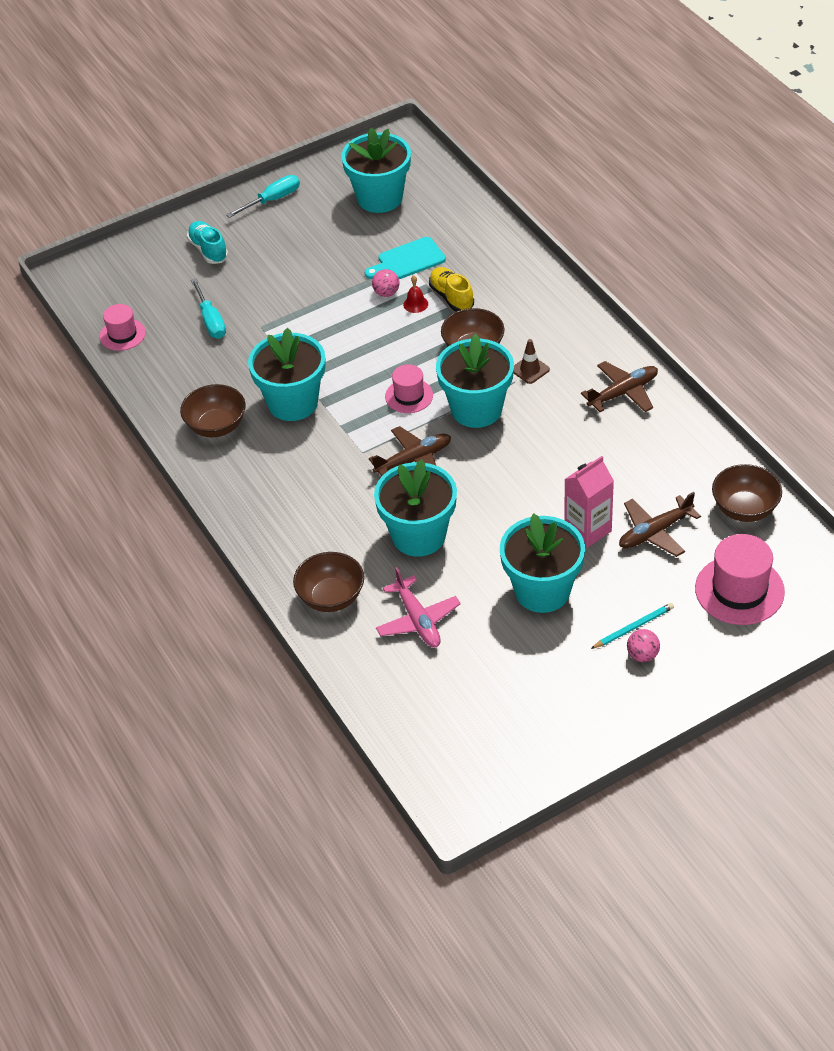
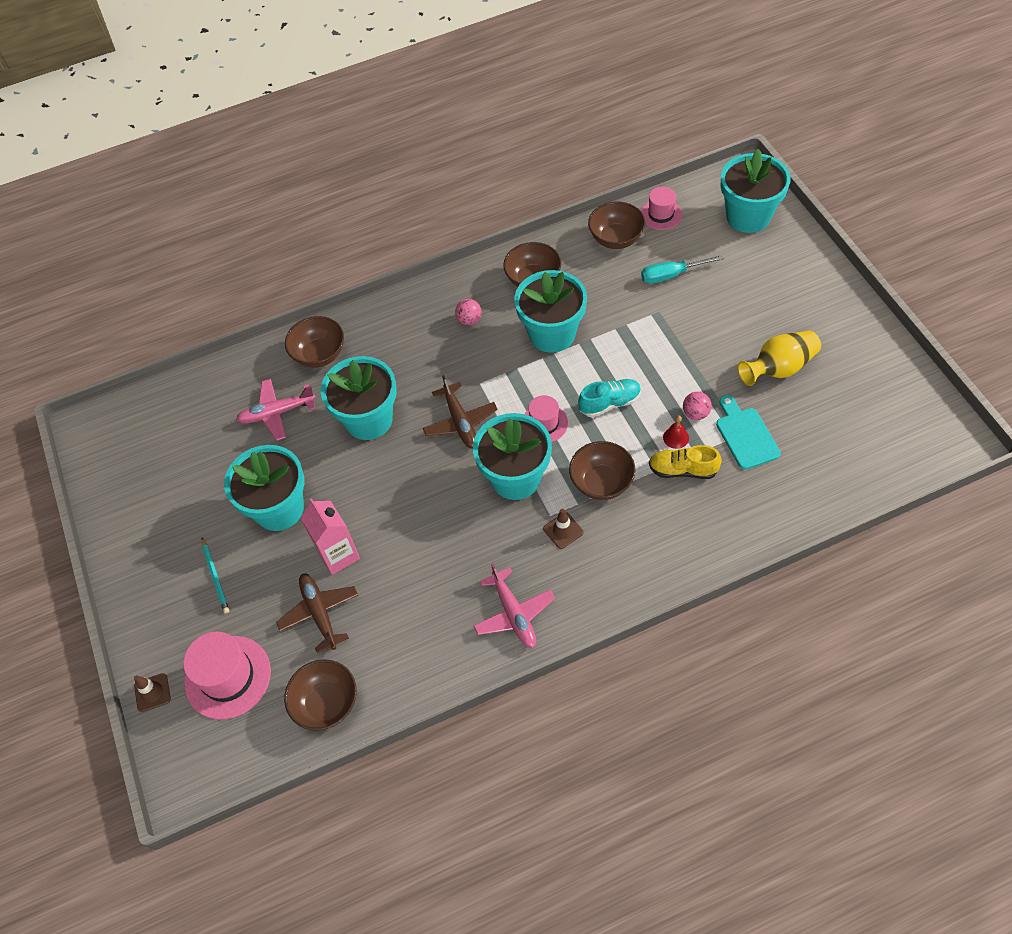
camera: 100 degrees right, 10 degrees up
turquoise shoe [187,221,228,264] -> turquoise shoe moved to [578,379,641,417]
turquoise screwdriver [226,175,300,218] -> none
turquoise flower pot [341,128,411,213] -> turquoise flower pot moved to [721,149,790,233]
yellow shoe [429,267,474,312] -> yellow shoe turned 150 degrees counterclockwise [649,445,722,479]
brown plane [581,361,658,412] -> pink plane [473,563,555,648]
pink ball [627,629,660,662] -> pink ball moved to [455,299,482,325]
none -> brown traffic cone [134,673,171,712]
none -> brown bowl [588,202,645,249]
none -> yellow vase [738,331,821,386]

